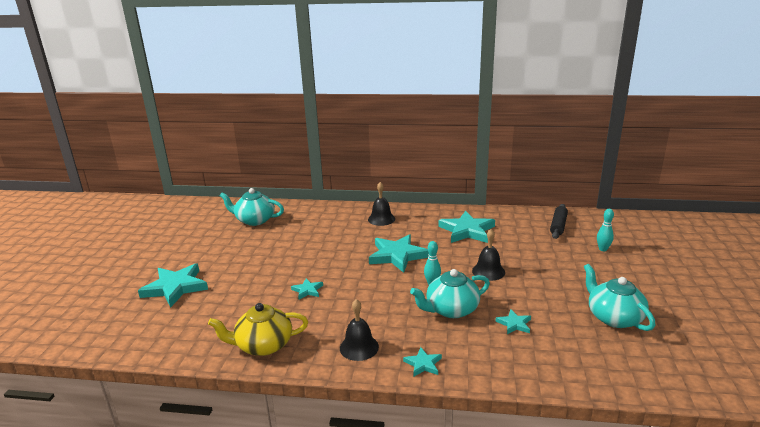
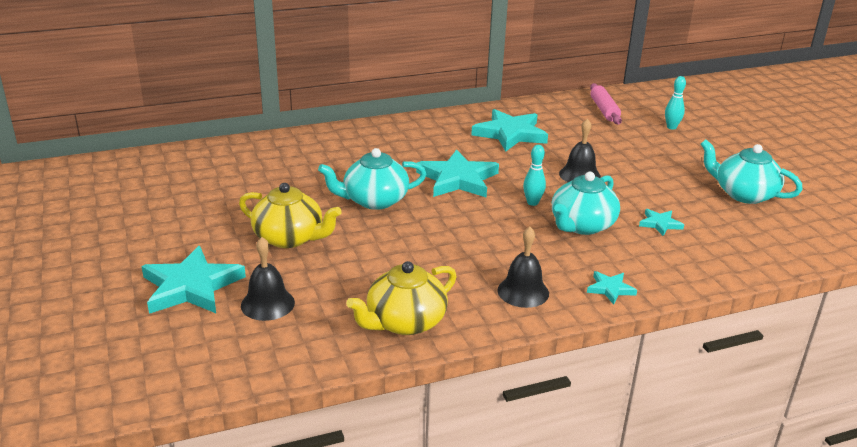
camera: 30 degrees left, 5 degrees up
turquoise teapot [220,188,284,226] -> turquoise teapot moved to [318,148,426,210]
turquoise star [291,278,323,299] -> none
black bell [368,182,395,226] -> black bell moved to [241,237,295,321]
black rolling pin [550,204,568,239] -> pink rolling pin [590,83,622,124]
none -> yellow teapot [239,183,342,248]

